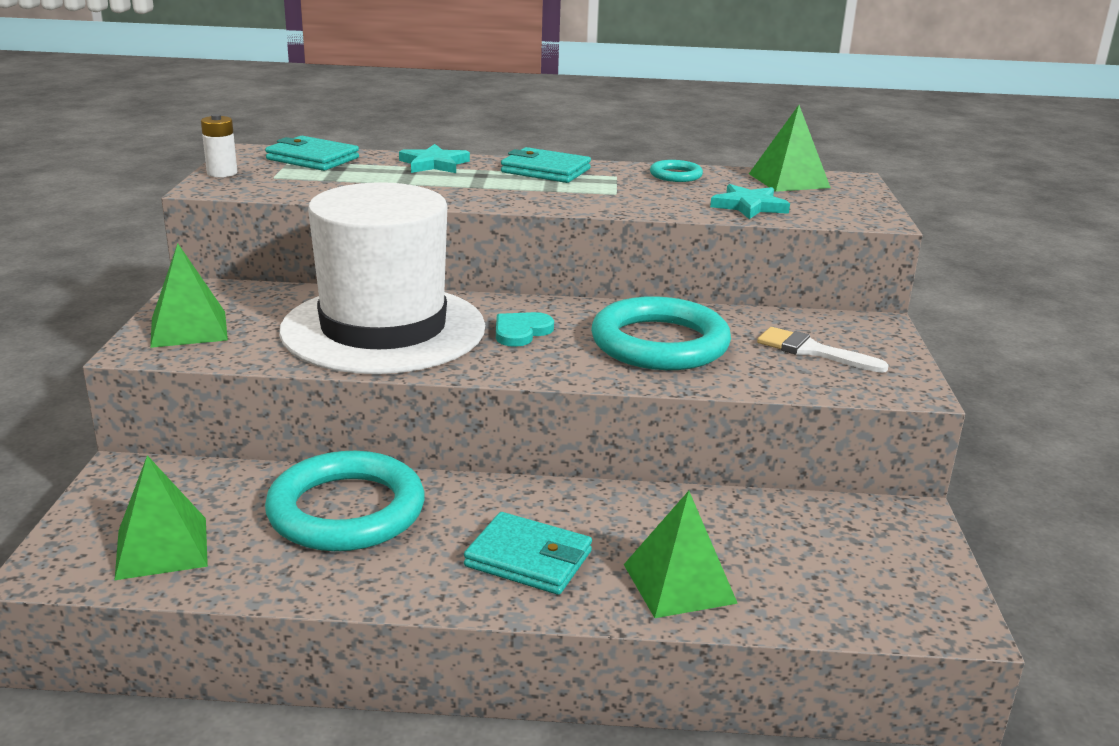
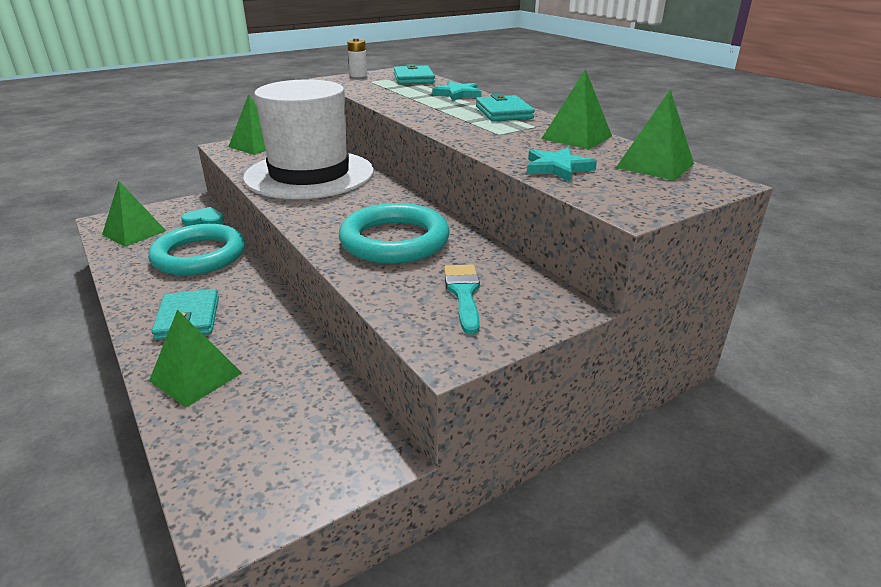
camera: 55 degrees right, 5 degrees up
turquoise heart [496,312,554,347] -> turquoise heart moved to [181,207,224,226]
turquoise ring [650,160,703,182] -> green pyramid [541,69,612,149]
white brush [757,327,889,373] -> turquoise brush [444,264,480,335]

